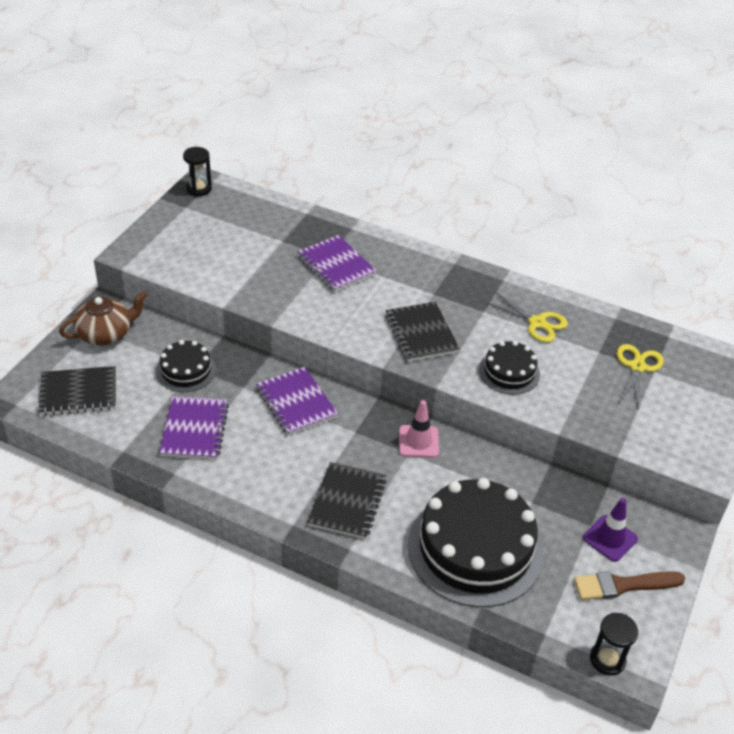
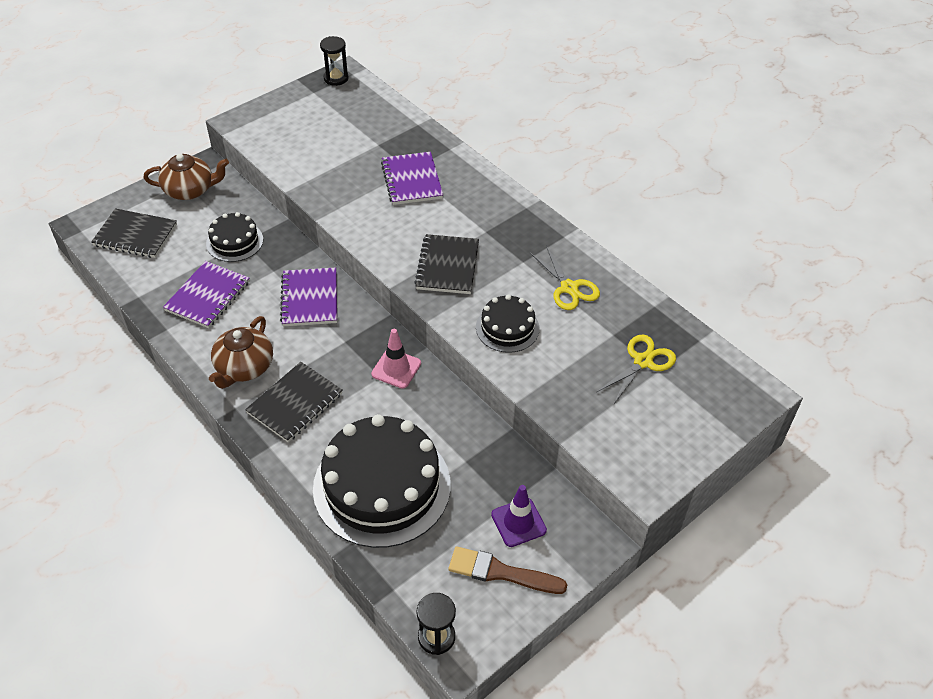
camera: 25 degrees right, 5 degrees up
none -> brown teapot [209,316,273,389]

